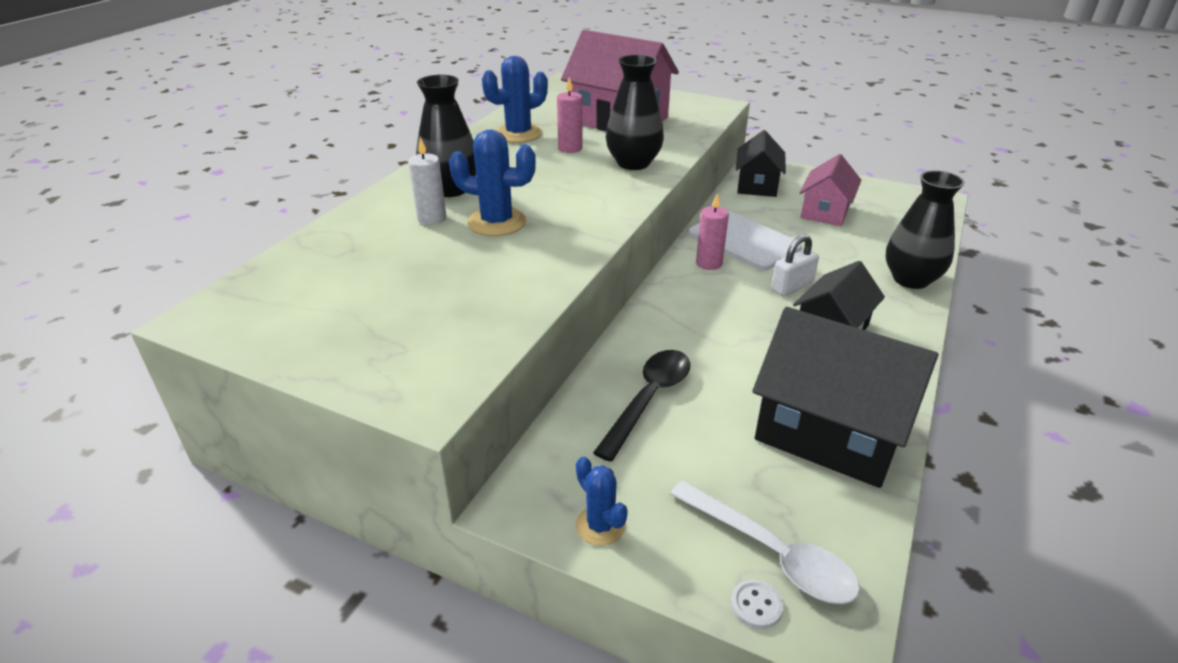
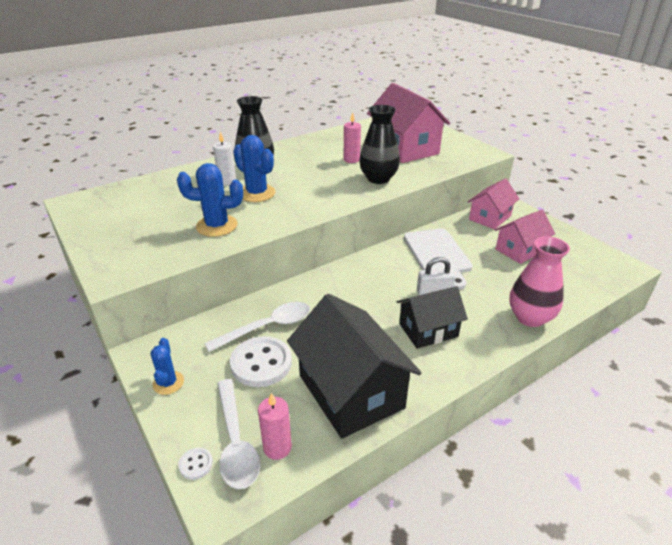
camera: 30 degrees right, 0 degrees up
blue cactus [482,56,548,143] -> blue cactus moved to [177,163,243,237]
black spoon [593,350,690,462] -> white spoon [204,302,310,352]
pink candle [696,194,729,270] -> pink candle moved to [258,393,292,460]
black house [736,130,786,197] -> pink house [468,178,519,229]
black vase [886,170,965,289] -> pink vase [509,236,570,327]
none -> white button [230,336,292,387]

